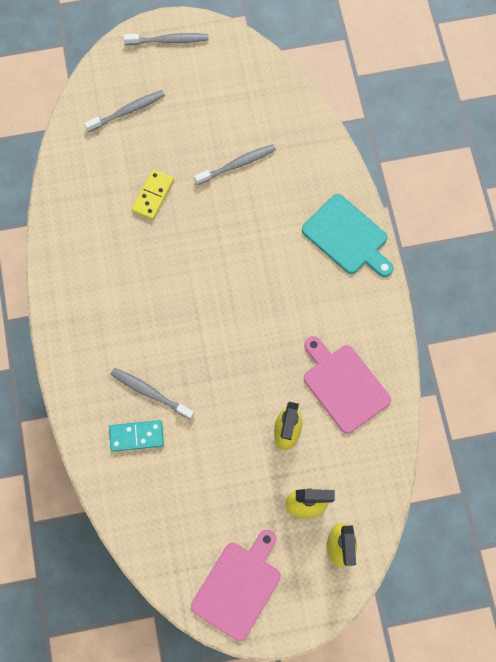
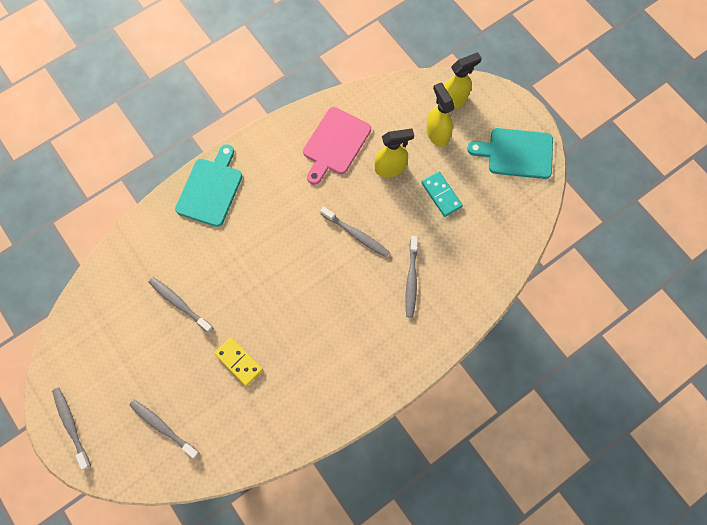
camera: 115 degrees left, 0 degrees up
turquoise domino [109,420,164,452] -> turquoise domino moved to [421,172,463,217]
yellow domino [132,169,174,220] -> yellow domino turned 45 degrees clockwise [214,337,263,386]
pink cutting board [191,530,281,641] -> turquoise cutting board [467,128,553,179]
none -> grey toothbrush [320,207,389,257]

